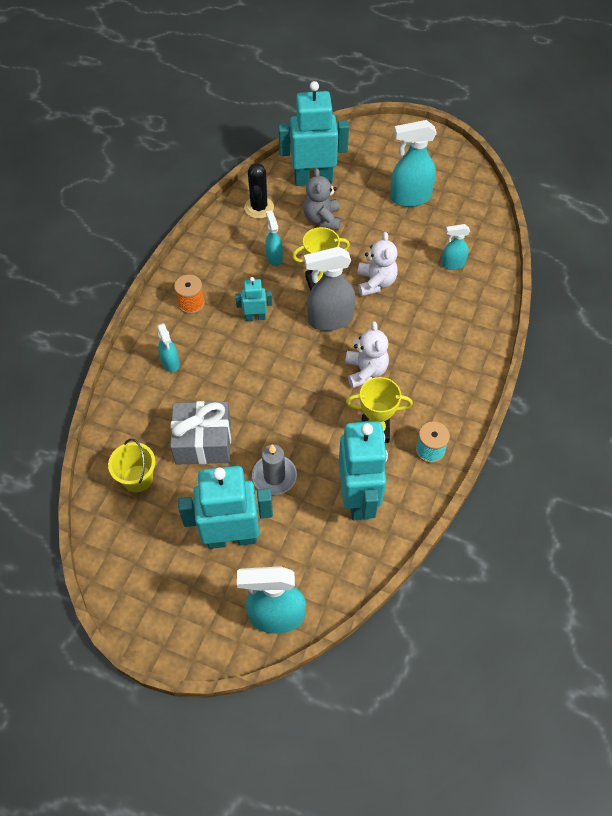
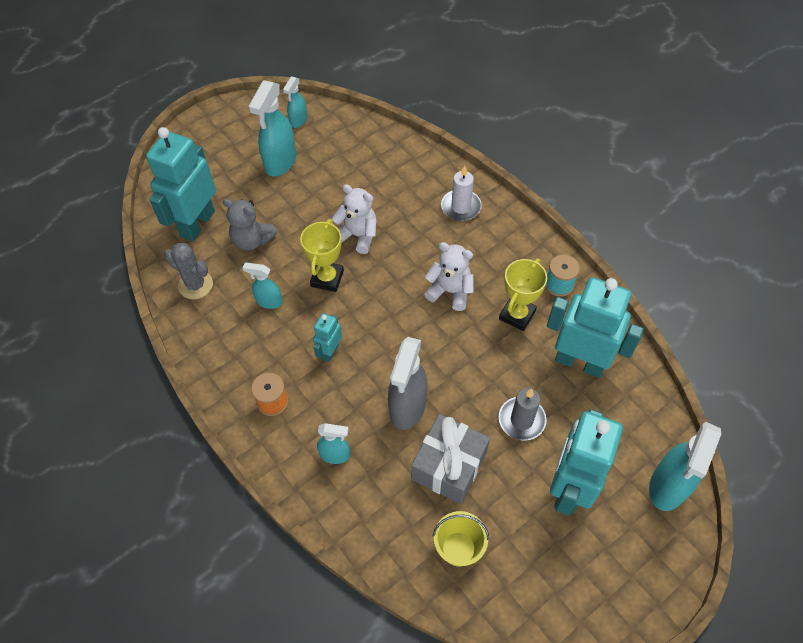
camera: 60 degrees left, 0 degrees up
black cactus [244,163,274,219] -> grey cactus [164,243,213,299]
grey spray bottle [304,247,355,331] -> grey spray bottle moved to [388,337,428,430]
turquoise spray bottle [441,224,470,270] -> turquoise spray bottle moved to [283,76,307,128]
none -> white candle [441,166,482,221]

